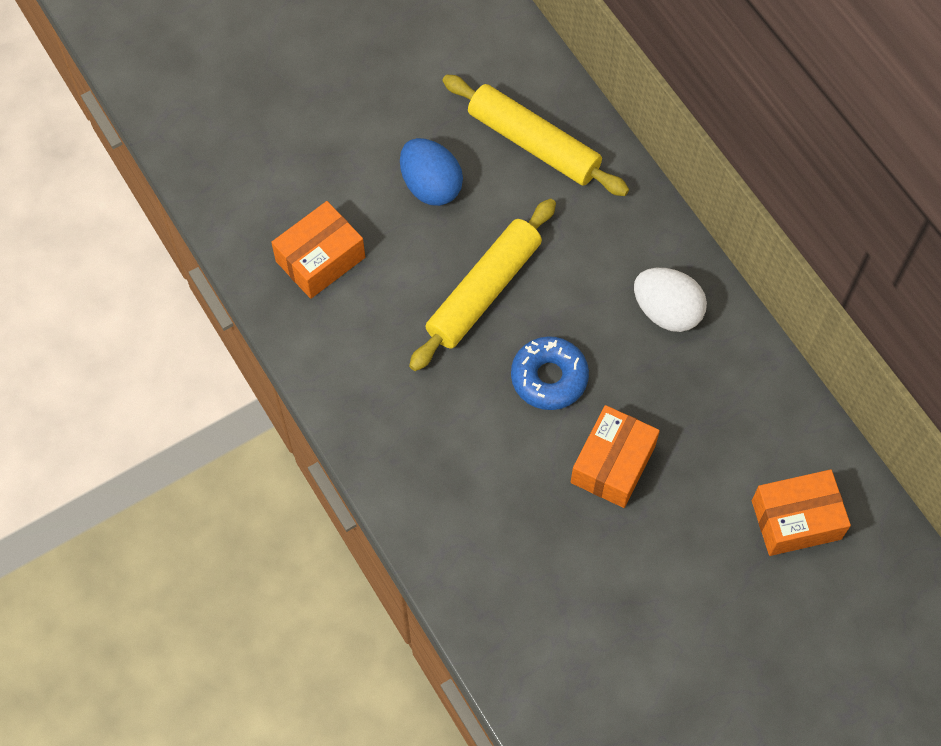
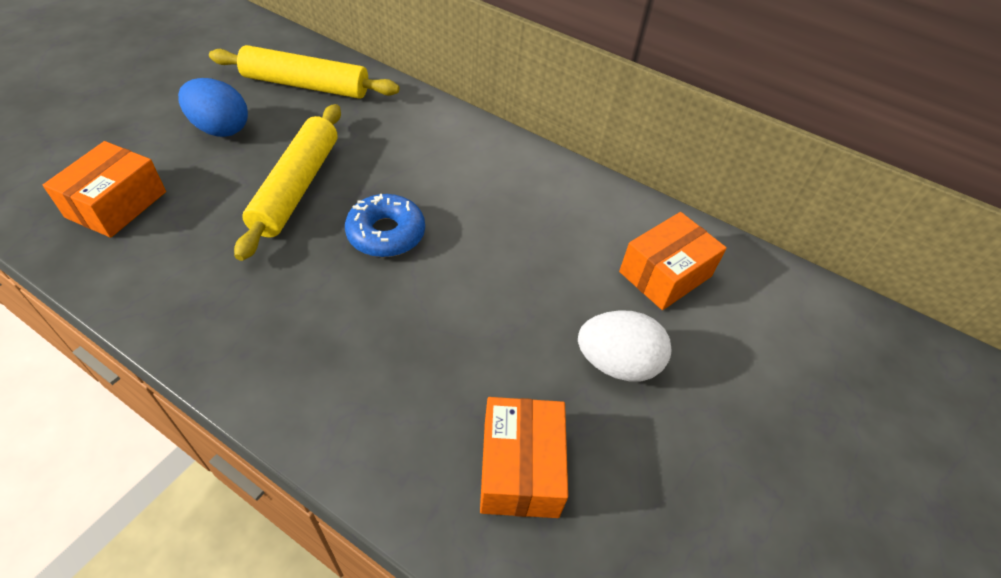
camera: 30 degrees left, 15 degrees down
orange box [571,405,660,508] -> orange box moved to [480,397,568,518]
white egg [634,268,707,332] -> white egg moved to [578,310,671,382]

